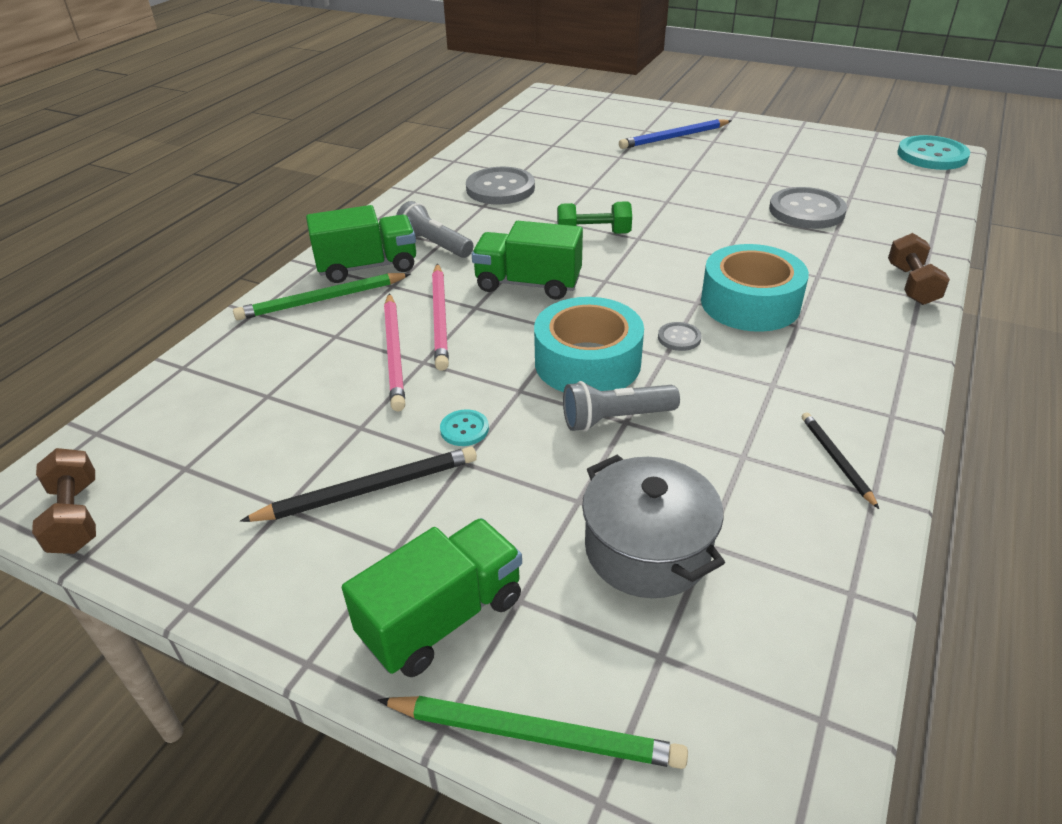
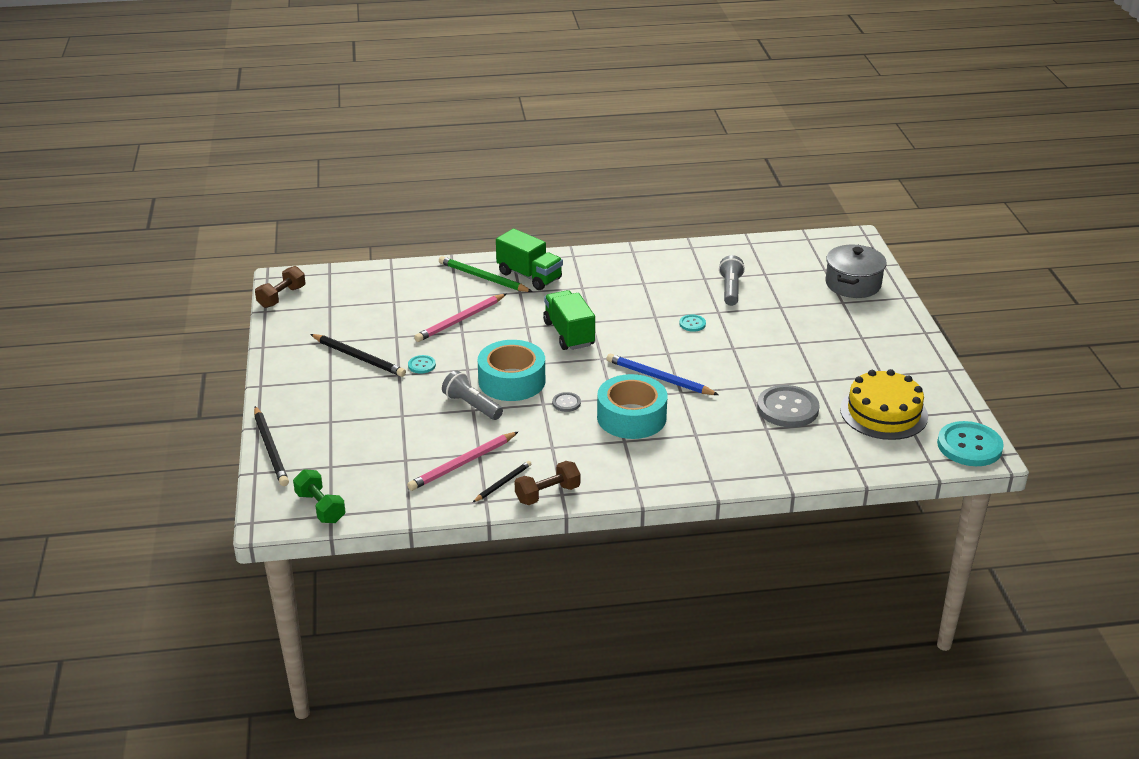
camera: 55 degrees right, 5 degrees down
green truck [342,518,522,677] -> none
green pencil [378,696,688,769] -> black pencil [254,406,289,486]
grey flashlight [396,201,473,258] -> grey flashlight moved to [719,255,745,306]
pink pencil [432,263,449,371] -> pink pencil moved to [407,432,518,491]
grey button [466,167,535,204] -> none
green dumbbell [557,201,632,234] -> green dumbbell moved to [293,469,345,523]
grey pot [582,455,725,598] -> grey pot moved to [826,245,887,298]
blue pencil [619,119,732,149] -> blue pencil moved to [606,353,719,395]
brown dumbbell [888,233,950,305] -> brown dumbbell moved to [515,461,580,505]
none -> turquoise button [679,314,706,332]
none -> yellow cake [840,369,928,440]

